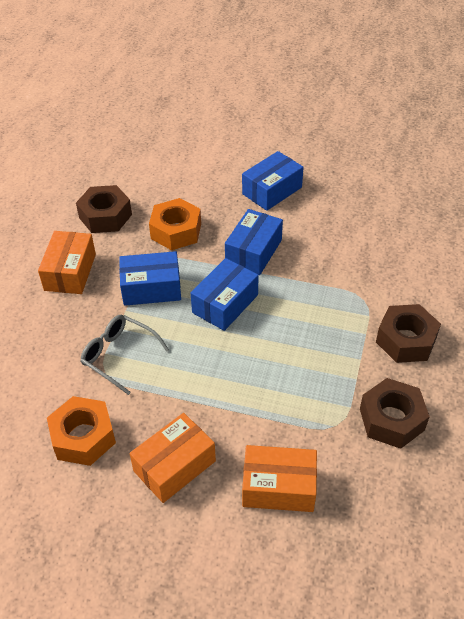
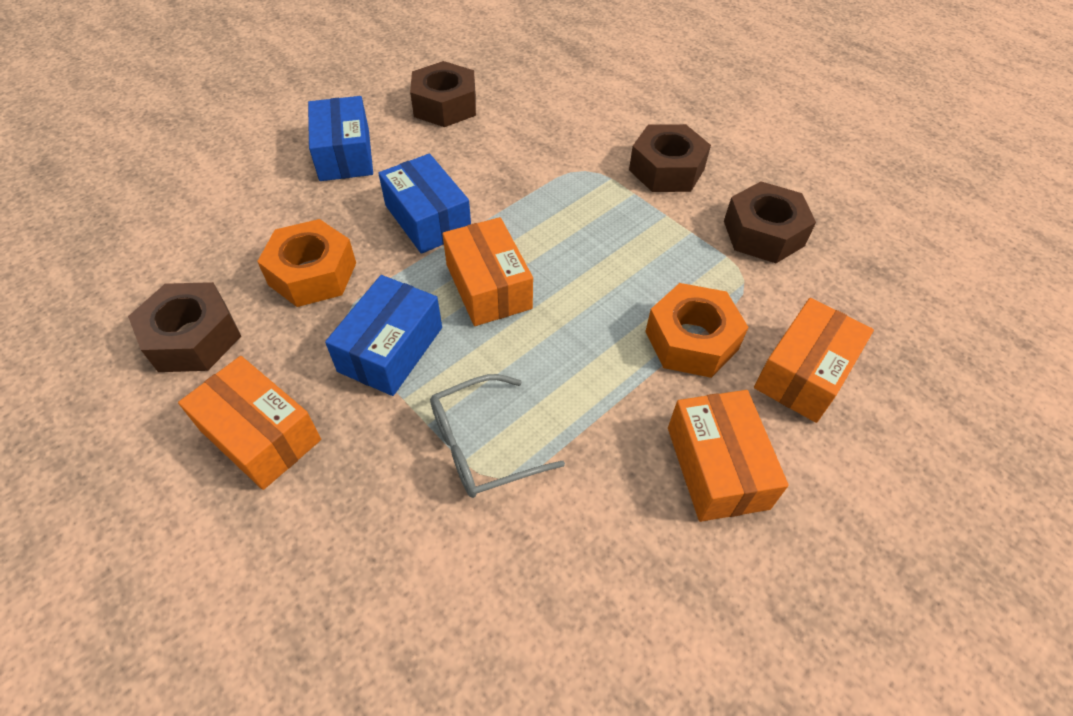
camera: 60 degrees left, 5 degrees up
orange nut [47,396,116,466] -> orange nut moved to [645,283,749,378]
blue box [191,258,259,331] -> orange box [442,217,533,326]
none -> brown nut [410,61,476,127]

